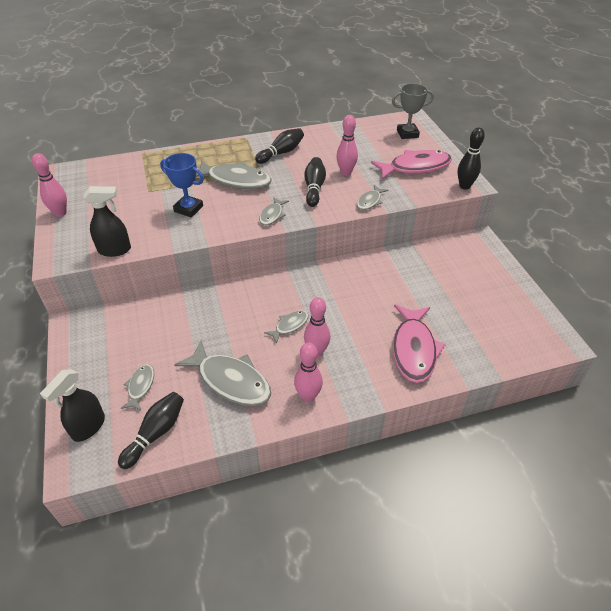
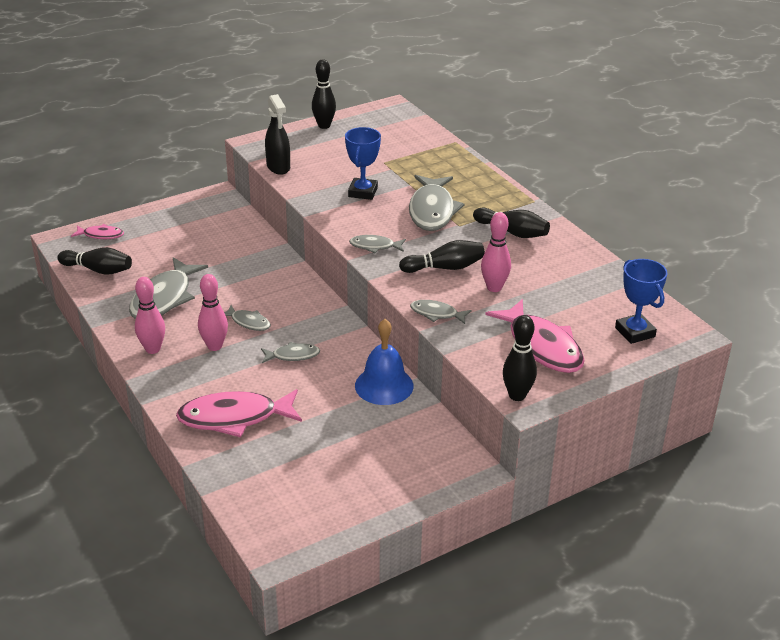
camera: 75 degrees right, 10 degrees down
pink bowling pin [32,153,67,217] -> black bowling pin [312,59,336,129]
black spray bottle [40,369,105,442] -> pink fish [71,224,124,239]
grey fish [121,364,154,411] -> grey fish moved to [261,342,320,363]
grey trophy [392,83,434,139] -> blue trophy [615,259,667,344]
none -> blue bell [355,319,414,405]

